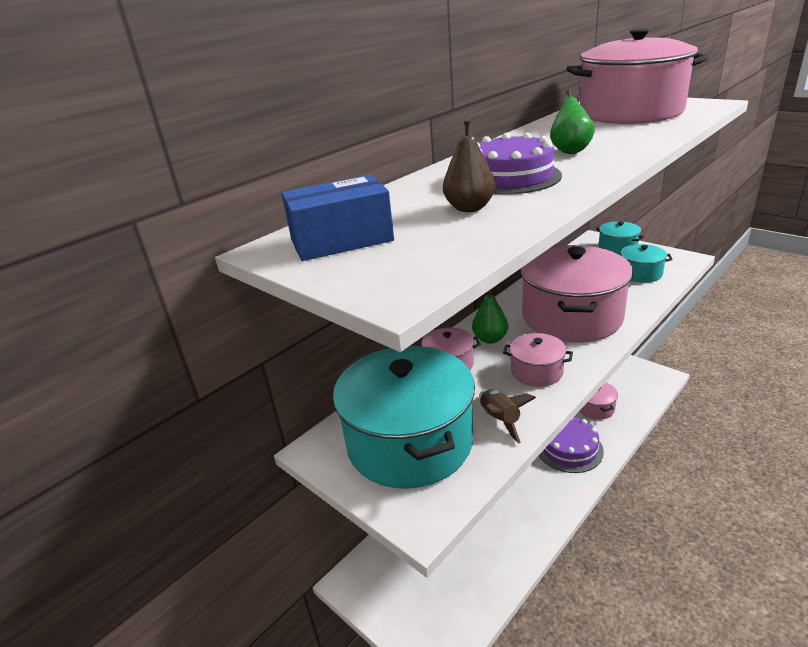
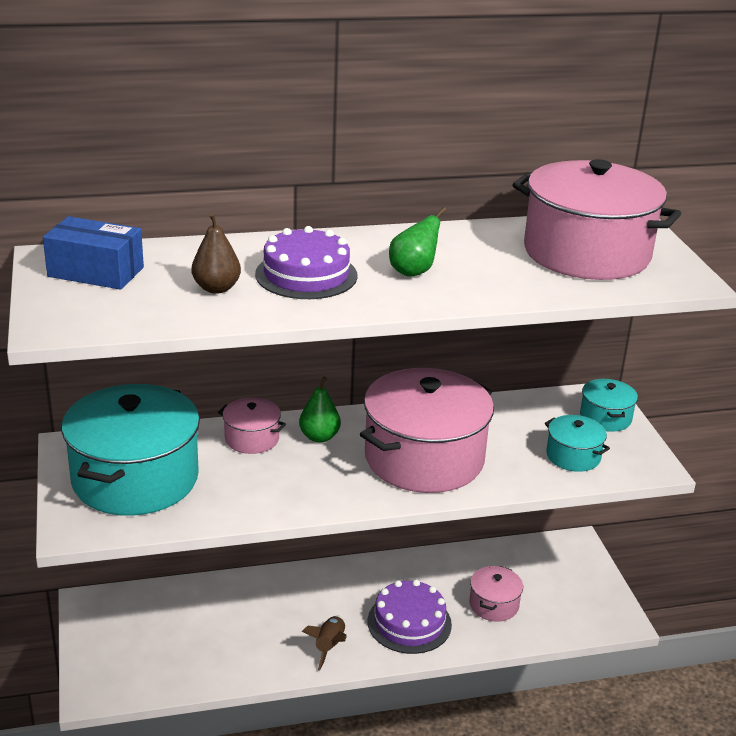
camera: 30 degrees right, 0 degrees up
brown rocket [479,389,536,444] -> brown rocket moved to [301,615,347,671]
pink pot [503,333,573,387] -> none

